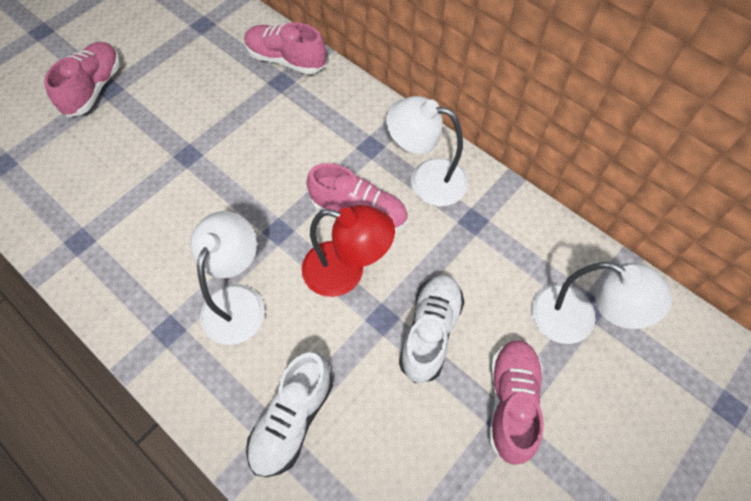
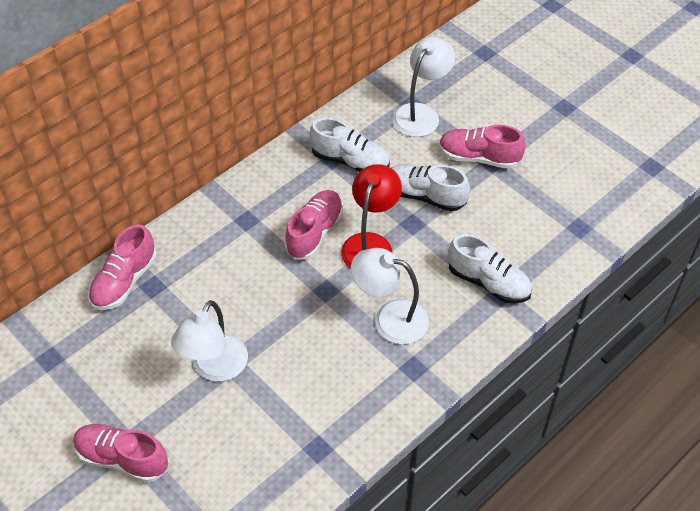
camera: 85 degrees left, 10 degrees down
white lamp [386,96,468,206] -> white lamp moved to [171,300,248,382]
none -> white shoe [309,118,390,172]

